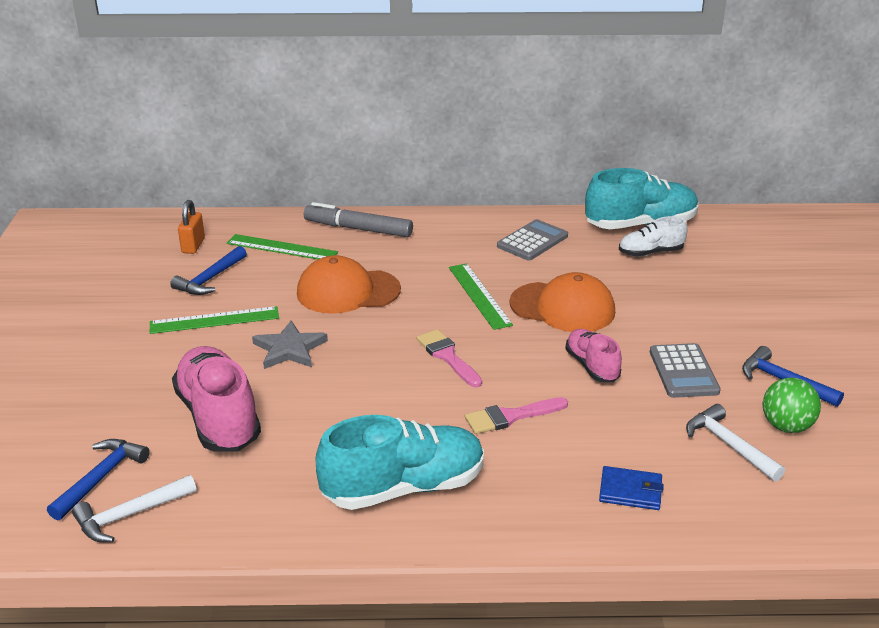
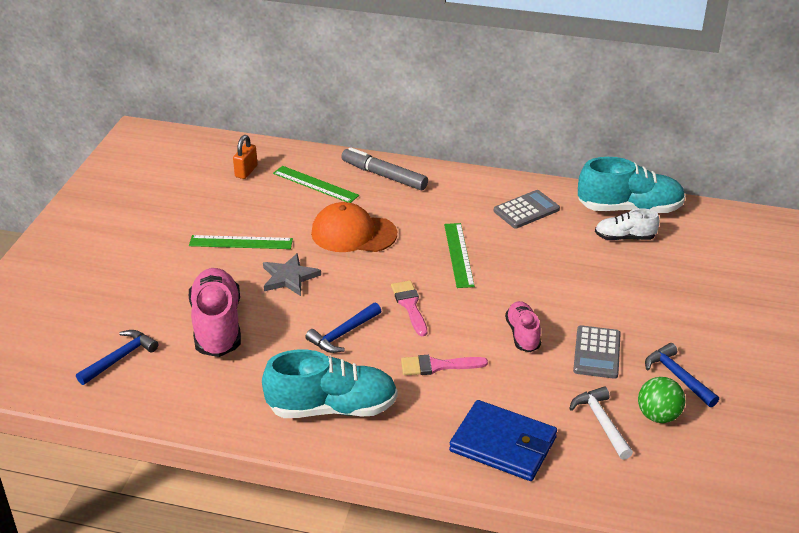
camera: 15 degrees right, 5 degrees up
white hammer [72,475,196,542] -> none
blue hammer [170,246,247,295] -> blue hammer moved to [305,302,381,353]
orange cap [509,272,615,332] -> none
blue wallet [599,466,664,510] -> blue wallet [449,400,557,481], size x1.89

